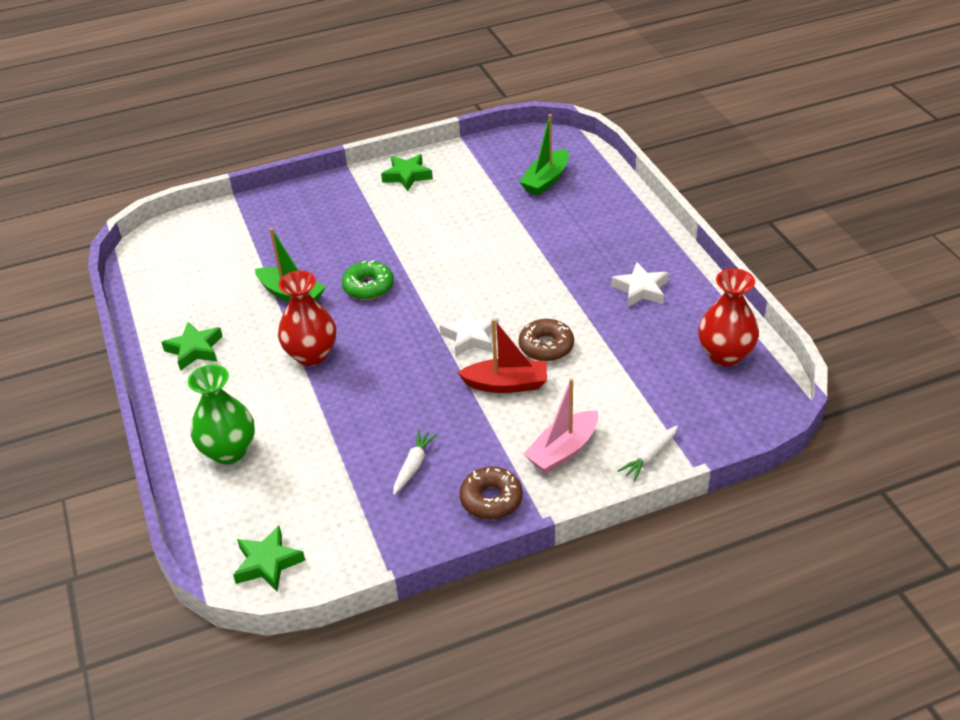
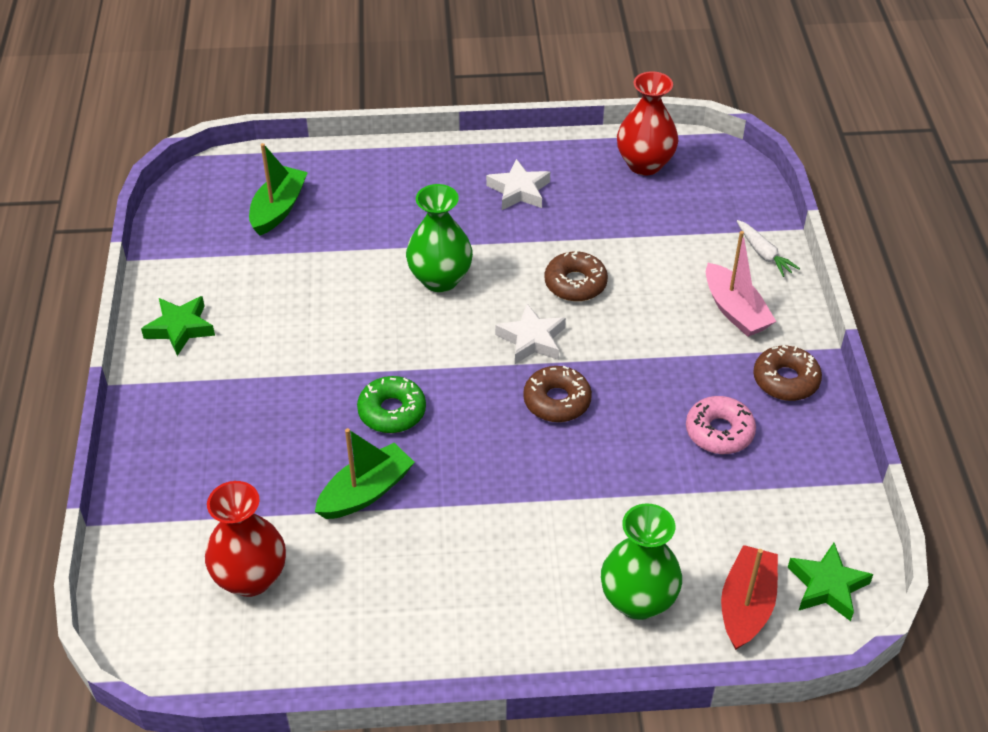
camera: 75 degrees left, 5 degrees up
green star [161,322,223,371] -> none
red vase [278,271,336,366] -> red vase moved to [205,481,286,597]
white carrot [393,430,437,495] -> pink donut [686,396,756,454]
red boat [458,319,547,393] -> red boat moved to [721,545,778,650]
green boat [519,114,569,196] -> green boat turned 120 degrees counterclockwise [249,143,308,236]
none -> green vase [406,184,473,292]
none -> brown donut [523,366,592,422]

